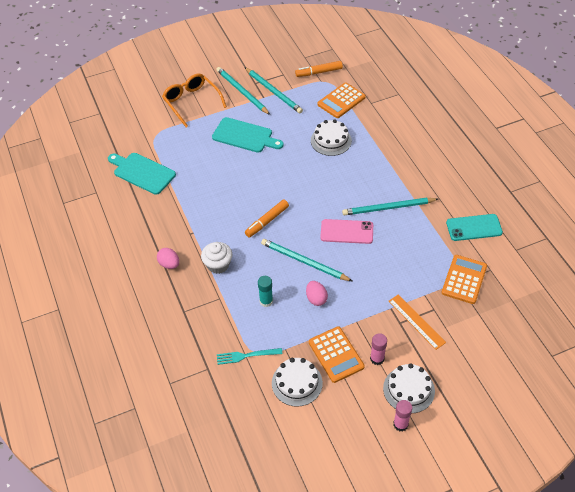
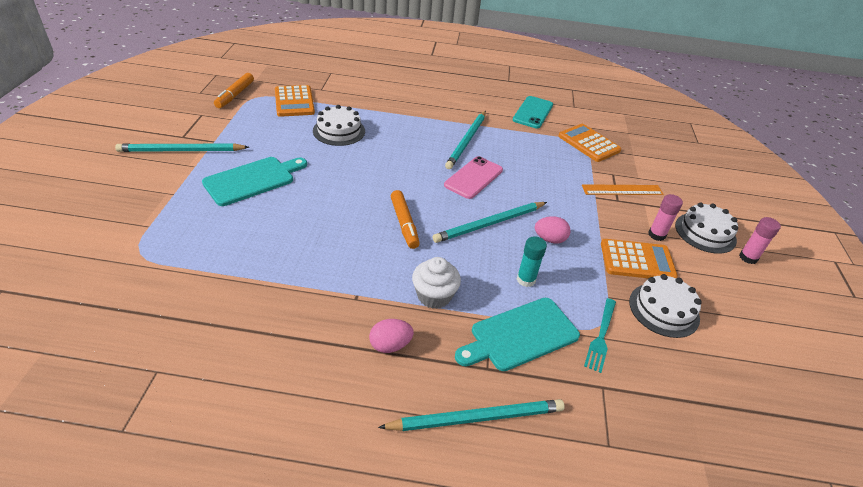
camera: 65 degrees left, 10 degrees down
turquoise cutting board [108,153,176,195] -> turquoise cutting board moved to [455,298,580,371]
orange glasses [162,73,227,127] -> none
turquoise pencil [244,67,303,113] -> turquoise pencil moved to [378,399,565,431]

